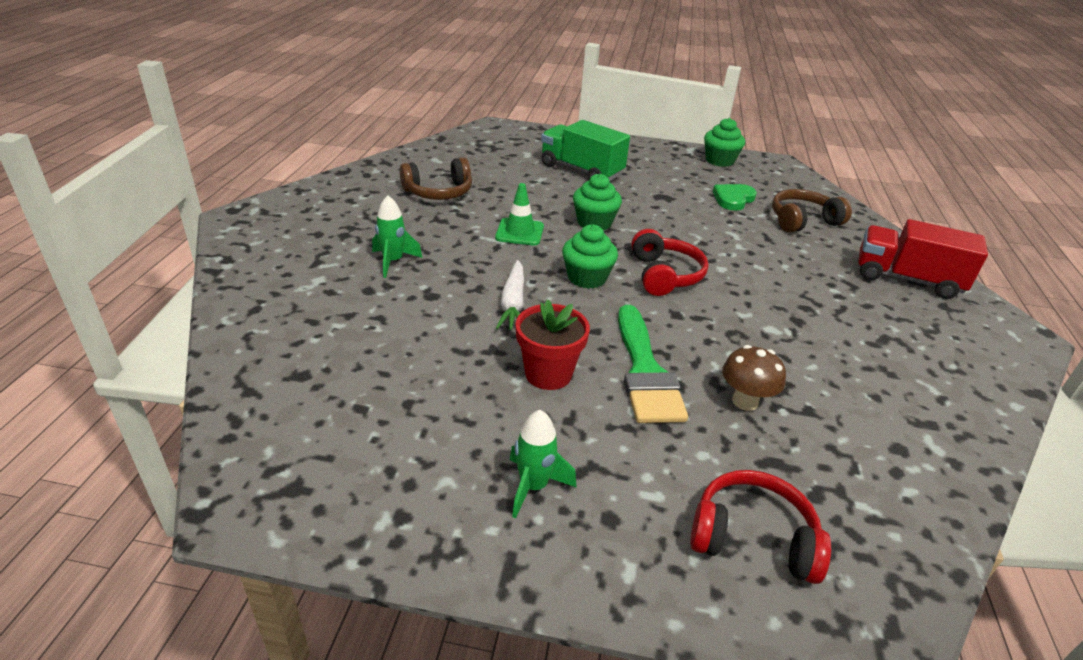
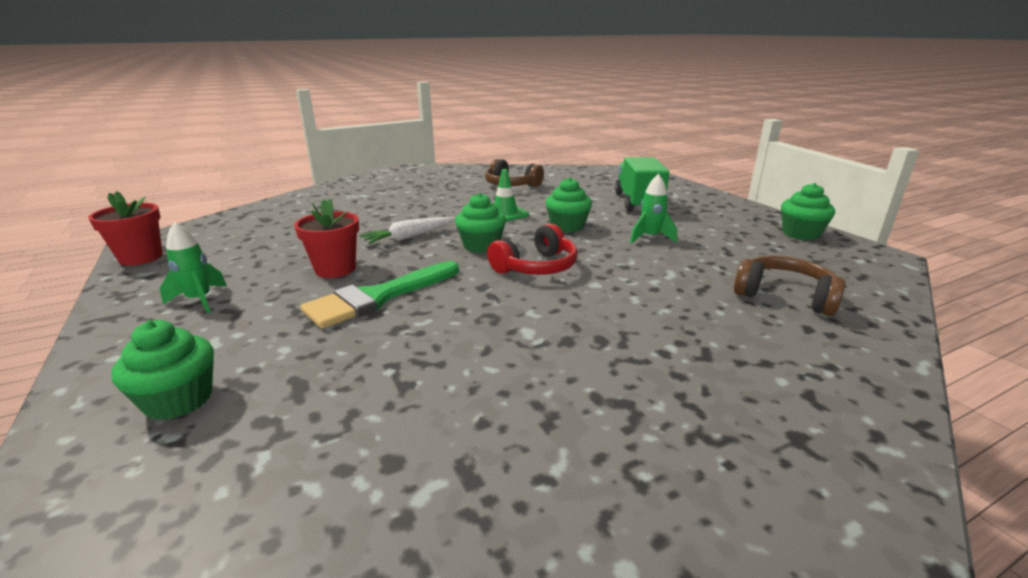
camera: 55 degrees right, 10 degrees down
green rocket [372,195,422,278] -> green rocket moved to [630,174,677,243]
red headphones [690,470,831,584] -> green cupcake [111,320,214,420]
green heart [713,184,757,211] -> none
brown mushroom [722,345,786,411] -> none
red truck [859,219,988,299] -> none
none -> red flower pot [88,191,163,266]

